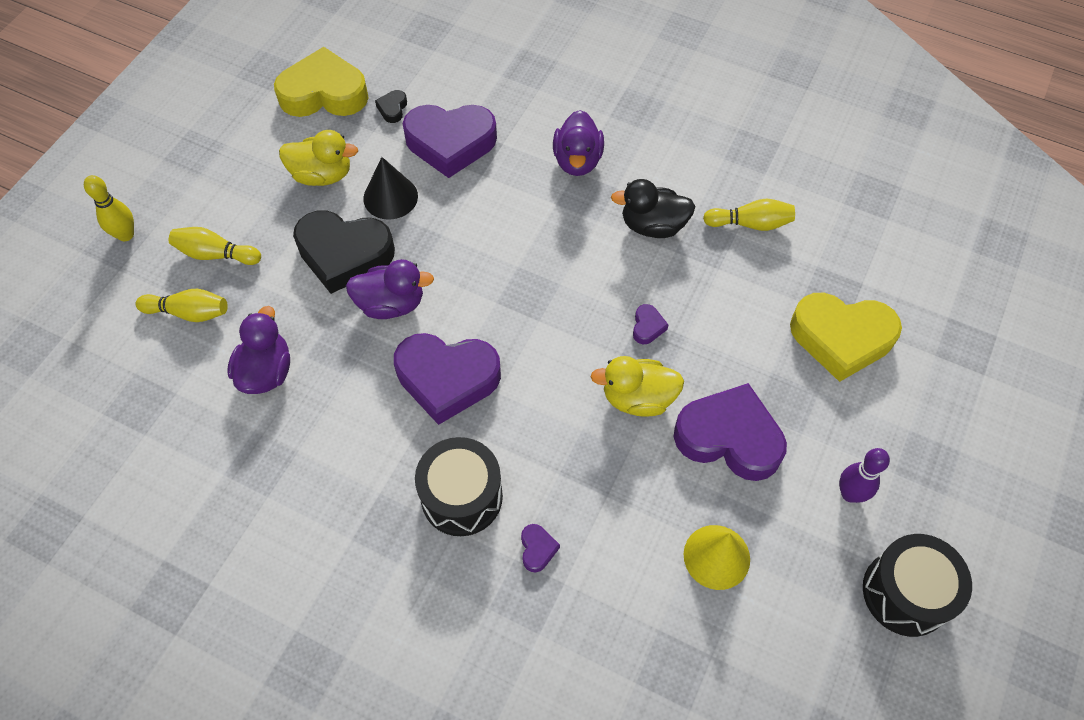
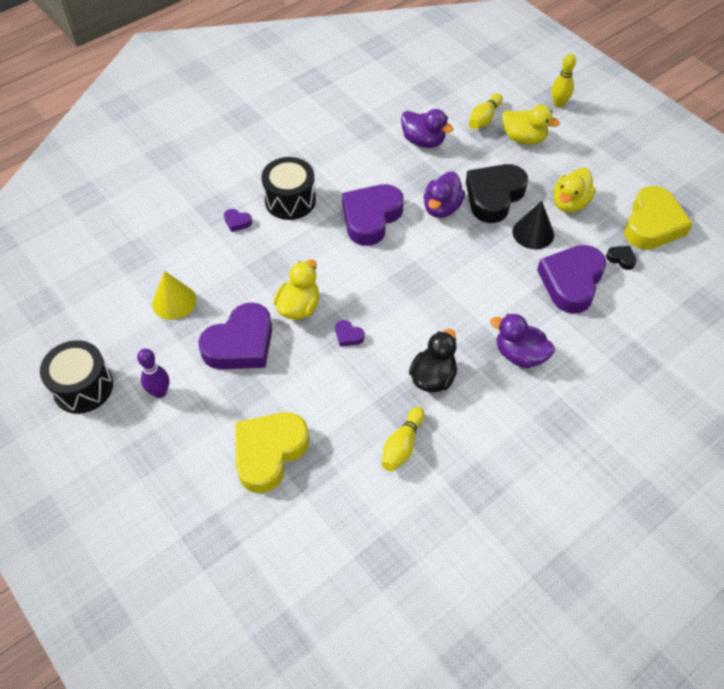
camera: 115 degrees right, 5 degrees down
yellow bowling pin [169,227,261,265] -> yellow duck [502,105,560,145]

